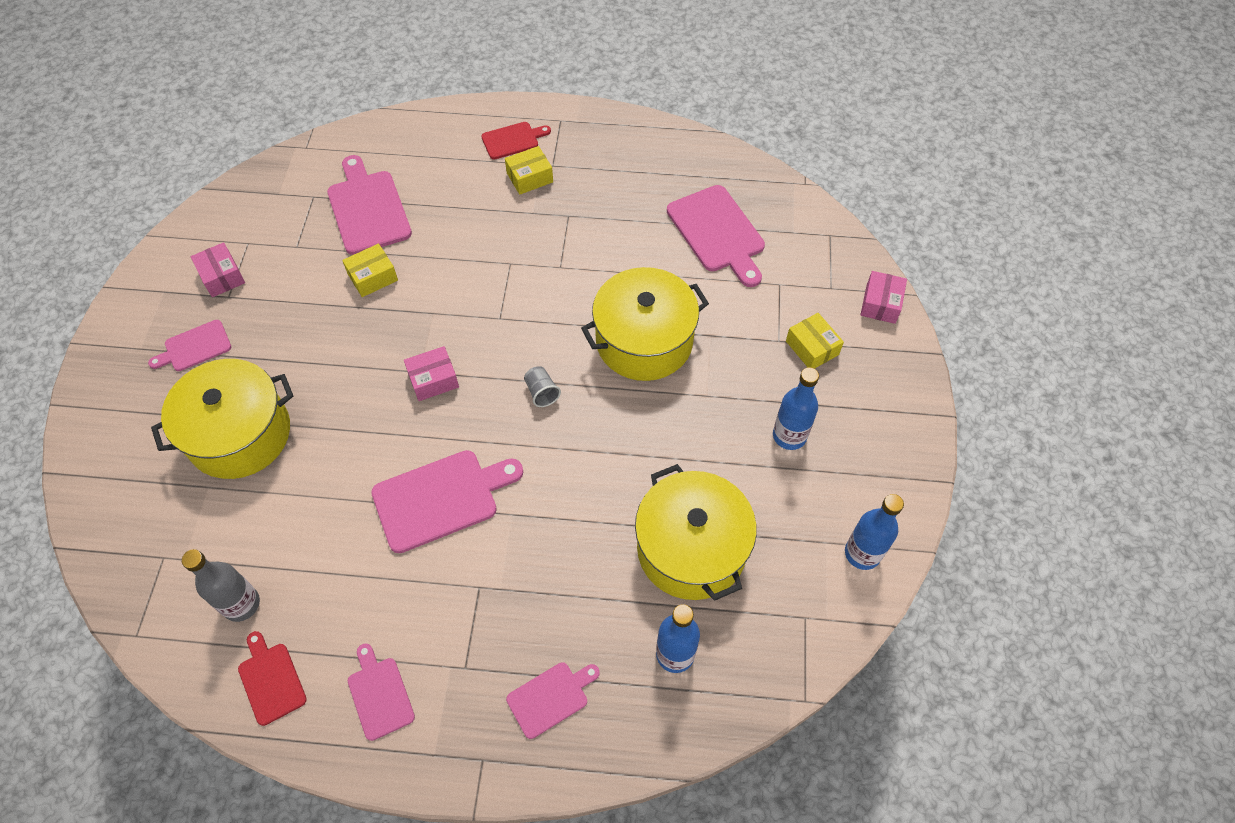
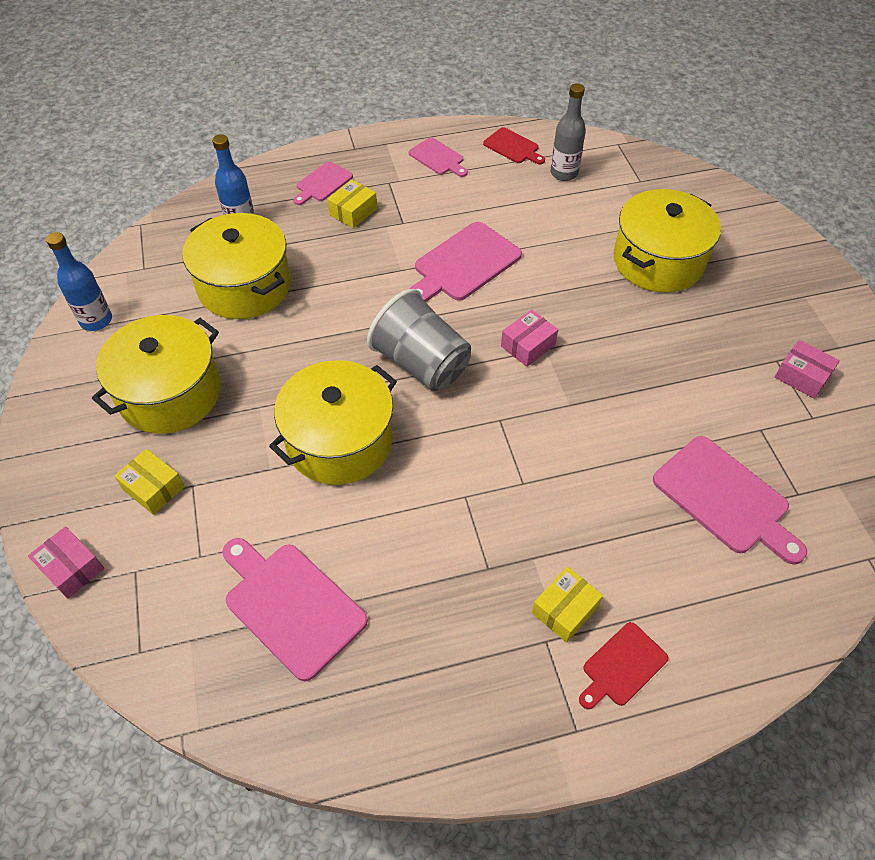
camera: 160 degrees right, 5 degrees down
pink cutting board [148,320,231,371] -> none
yellow box [342,244,398,297] -> yellow box moved to [327,180,377,229]
grey cup [524,366,561,407] -> grey cup [367,289,471,391], size x2.49
blue bottle [773,367,819,450] -> yellow pot [92,315,221,434]
pink box [860,271,907,324] -> pink box turned 45 degrees counterclockwise [28,526,104,599]

